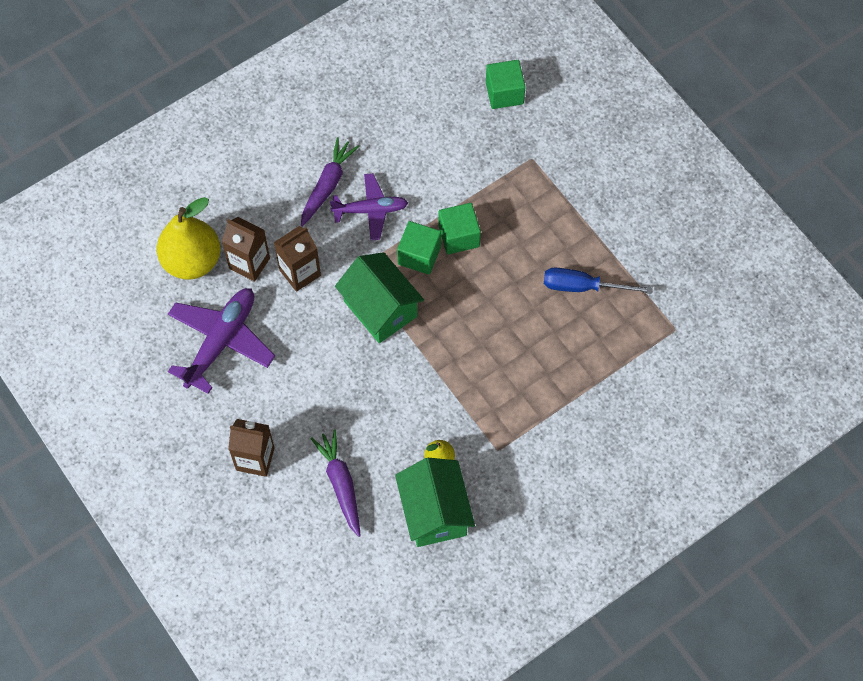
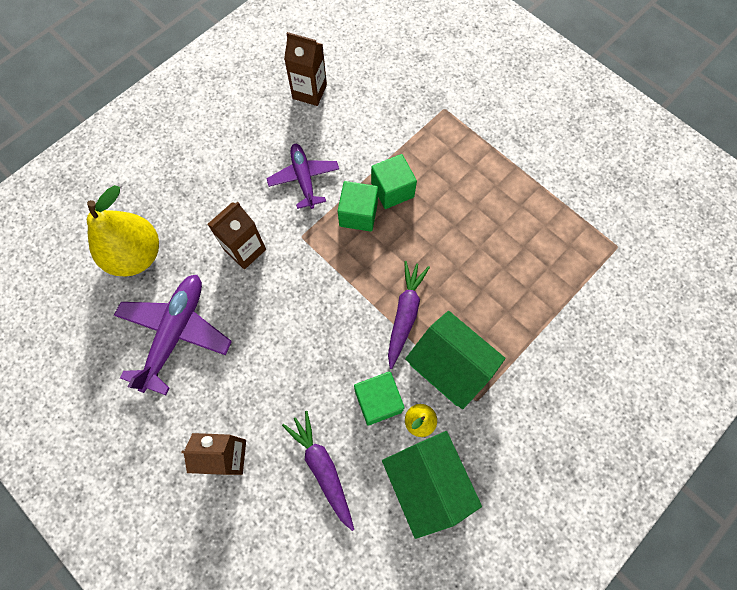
camera: 10 degrees left, 5 degrees up
brown carton [222,217,270,282] -> brown carton moved to [284,32,327,106]
purple carrot [301,137,359,227] -> purple carrot moved to [388,261,430,369]
purple plane [330,173,408,240] -> purple plane turned 90 degrees counterclockwise [266,144,339,209]
green house [335,252,424,343] -> green house moved to [405,311,506,409]
green cube [486,60,526,109] -> green cube moved to [354,372,405,426]
blue screwdriver [544,268,653,294] -> none

